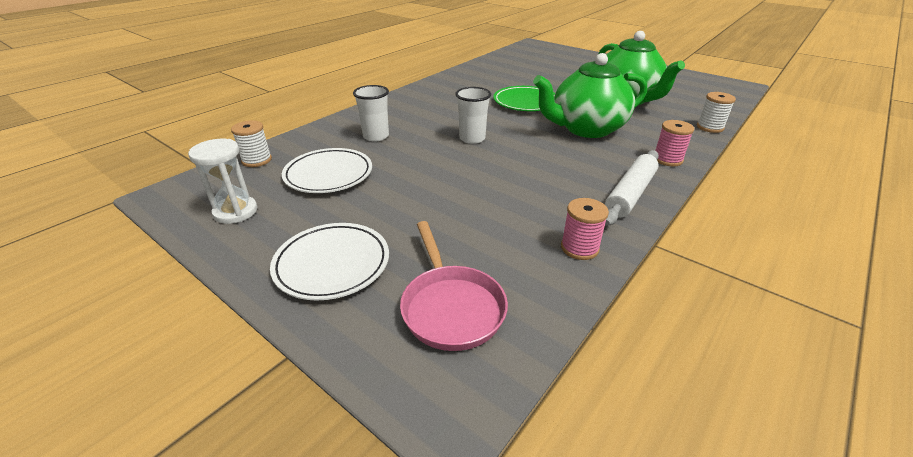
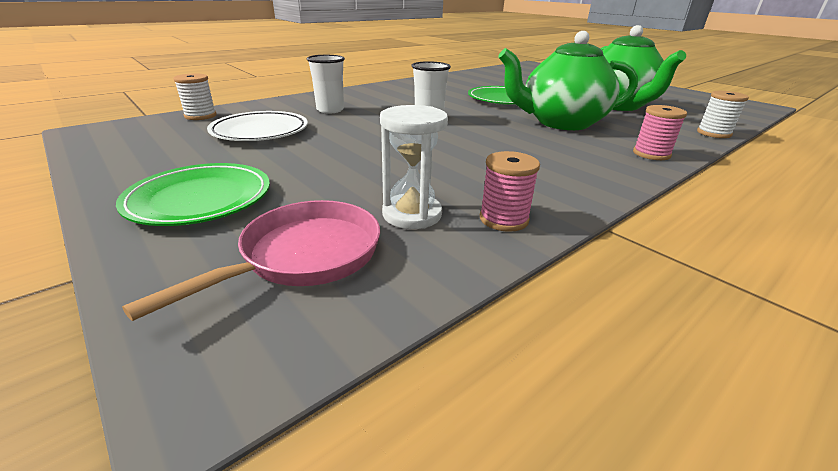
camera: 10 degrees right, 5 degrees down
white hourglass [188,139,258,224] -> white hourglass moved to [380,105,448,229]
white plate [270,223,389,300] -> green plate [116,163,270,226]
pink pan [400,221,508,351] -> pink pan turned 135 degrees counterclockwise [122,200,380,321]
white rolling pin [605,150,659,226] -> none

